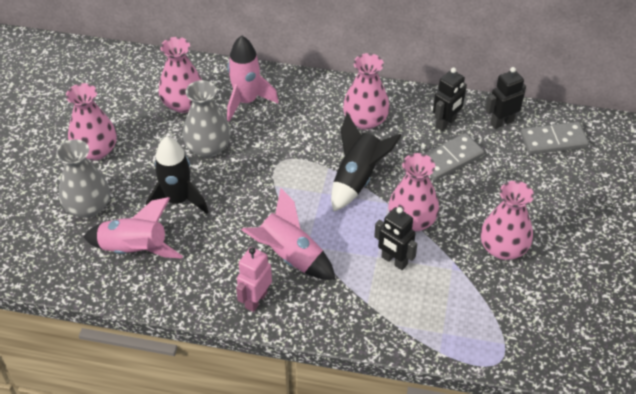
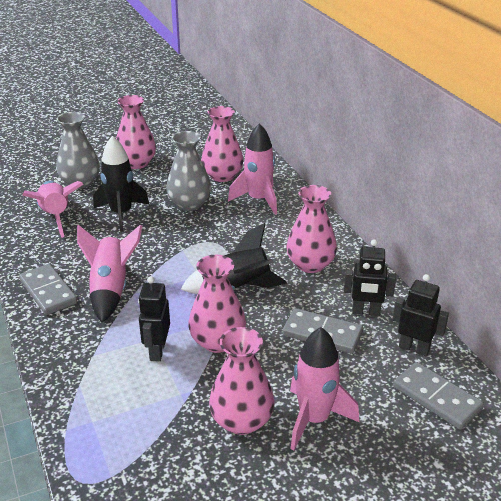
camera: 55 degrees right, 15 degrees down
pink robot [236,247,272,312] -> grey domino [19,264,78,315]
none -> pink rocket [290,327,359,451]

